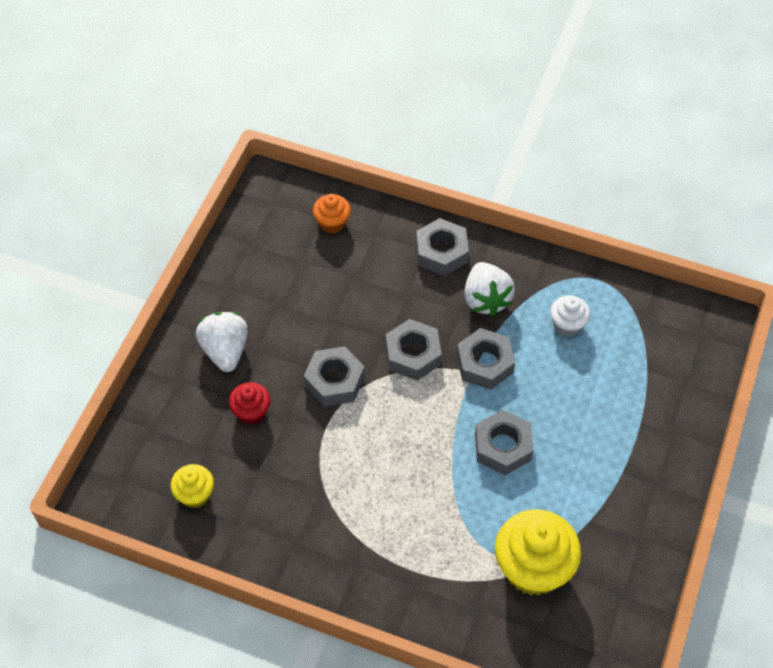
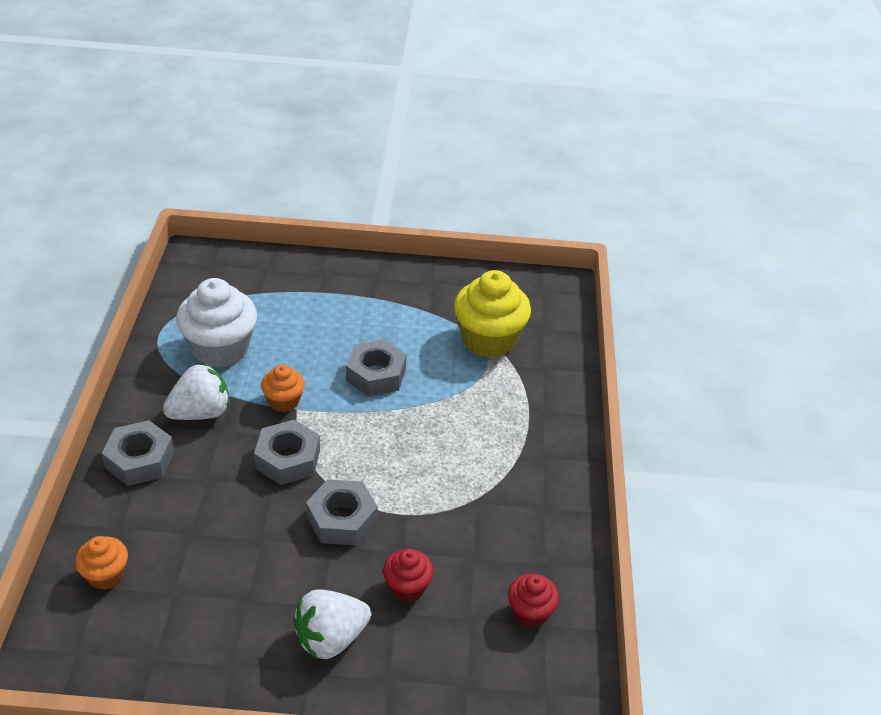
camera: 110 degrees left, 15 degrees down
yellow cupcake [170,464,214,508] -> red cupcake [508,574,559,627]
grey nut [457,328,515,390] -> orange cupcake [261,364,305,412]
white cupcake [550,295,590,336] -> white cupcake [176,278,257,368], size x1.90

